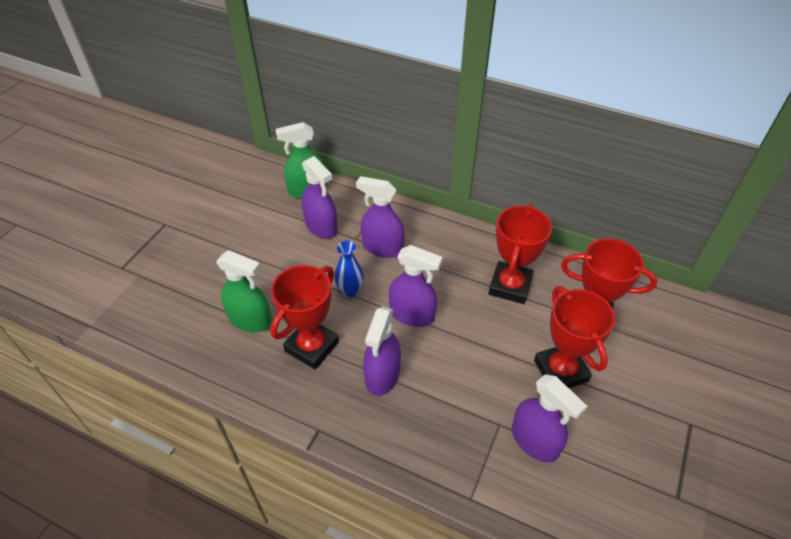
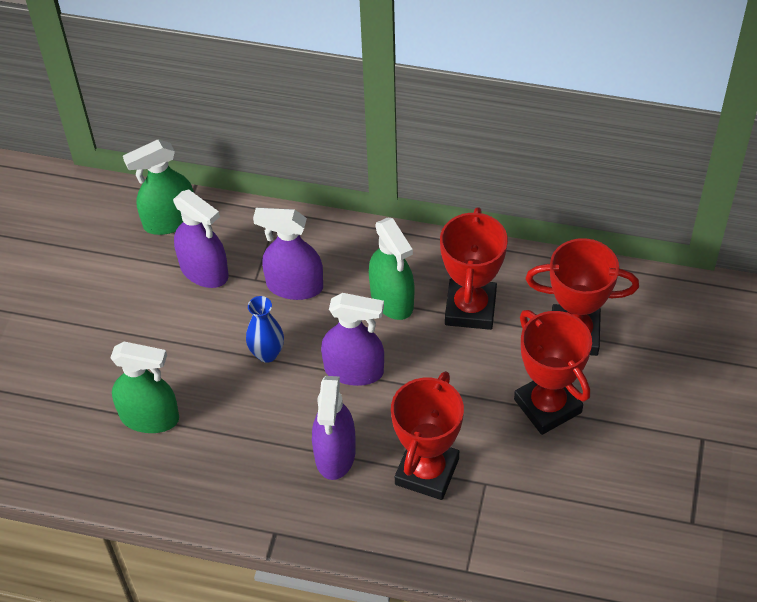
camera: 10 degrees left, 5 degrees up
red trophy [271,265,339,370] -> red trophy moved to [391,371,464,500]
purple spray bottle [512,375,587,463] -> none
none -> green spray bottle [369,217,415,320]

